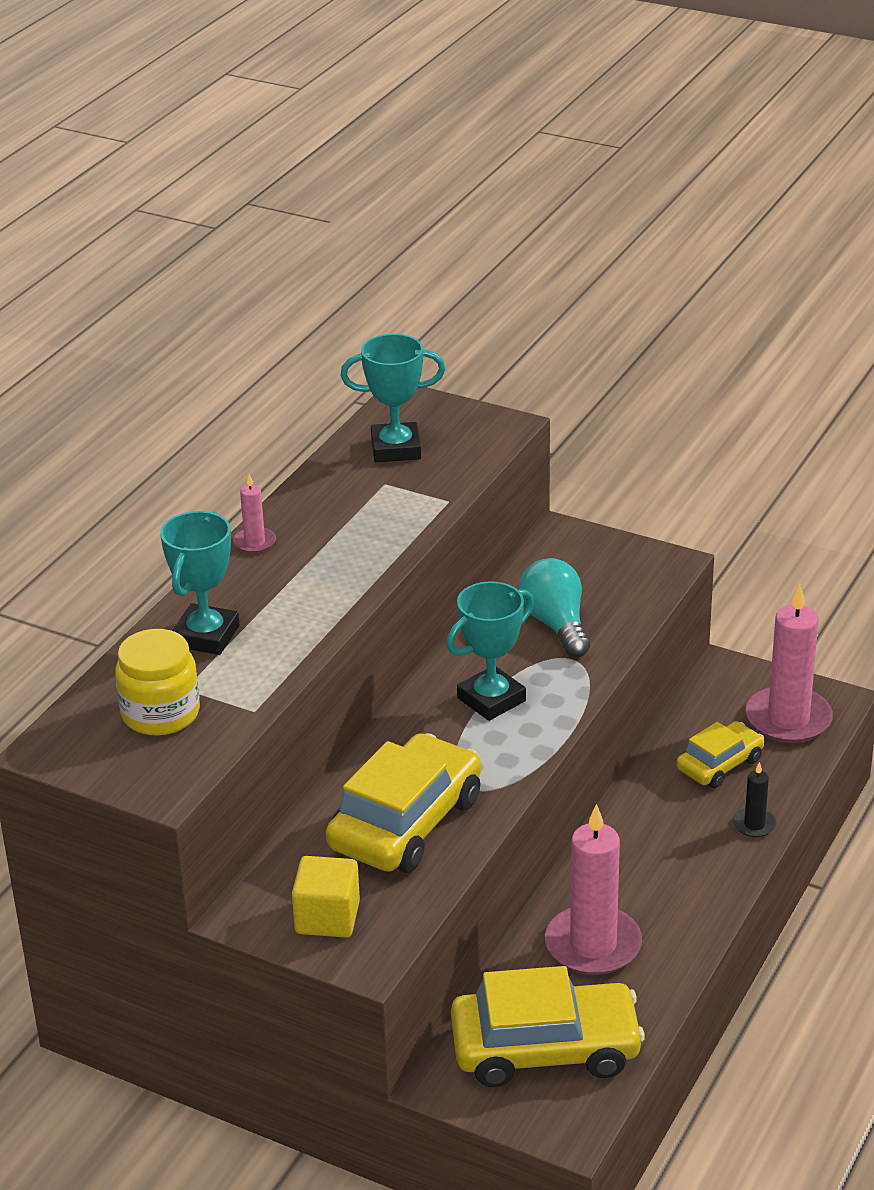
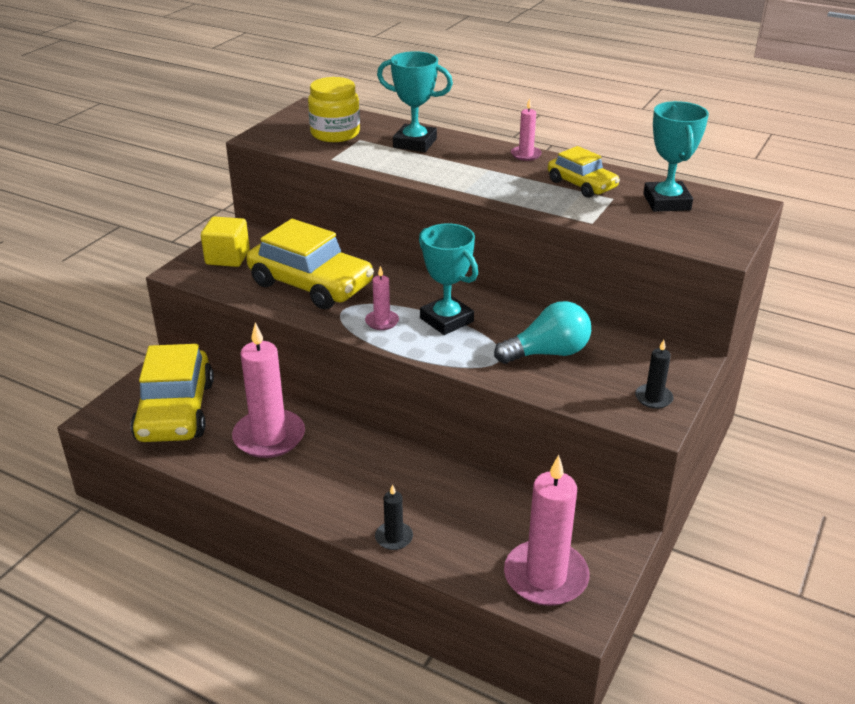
camera: 90 degrees right, 0 degrees up
yellow car [676,721,764,788] -> yellow car moved to [548,146,620,198]
none -> pink candle [365,266,399,330]
none -> black candle [635,340,674,409]

